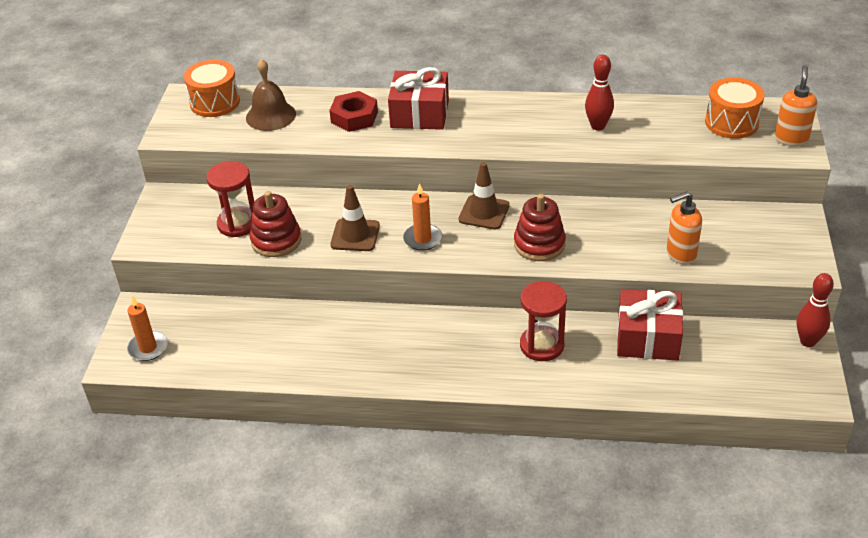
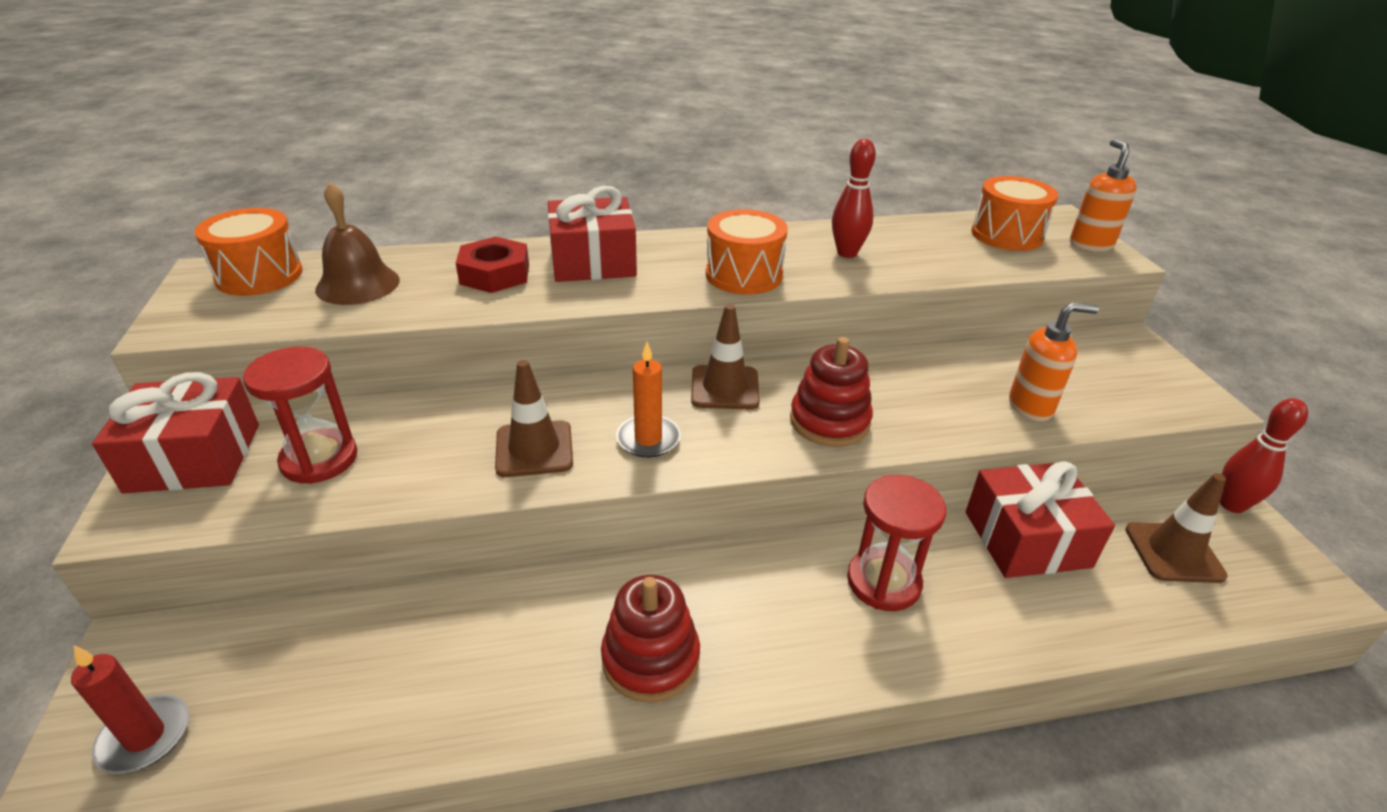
camera: 20 degrees left, 5 degrees down
orange candle [127,296,168,361] -> red candle [71,646,189,774]
red stacking toy [250,191,301,257] -> red stacking toy moved to [601,575,700,703]
orange soap dispenser [667,191,702,264] -> orange soap dispenser turned 150 degrees counterclockwise [1009,302,1099,421]
none -> red gift [92,372,259,494]
none -> orange drum [706,209,788,294]
none -> brown traffic cone [1125,473,1228,583]

